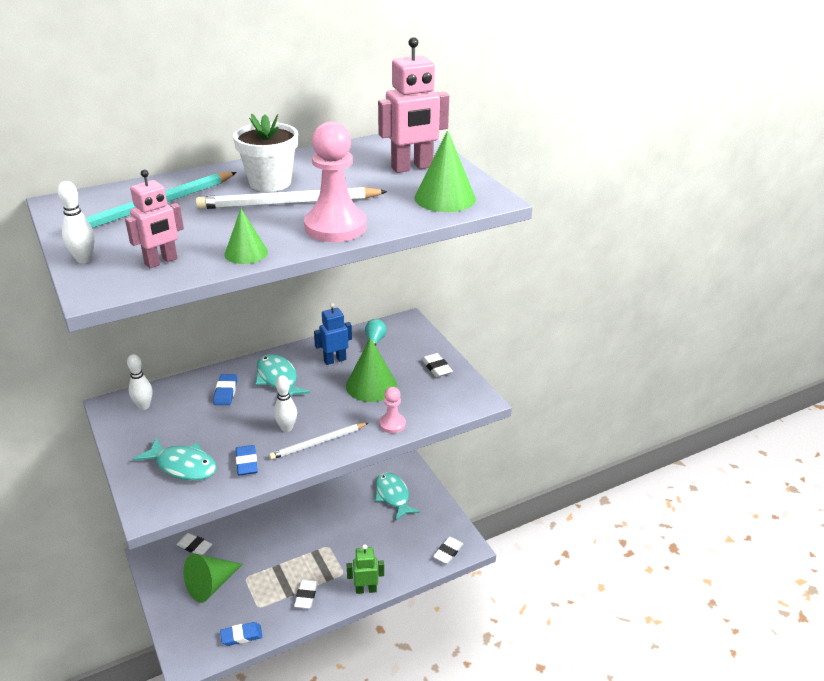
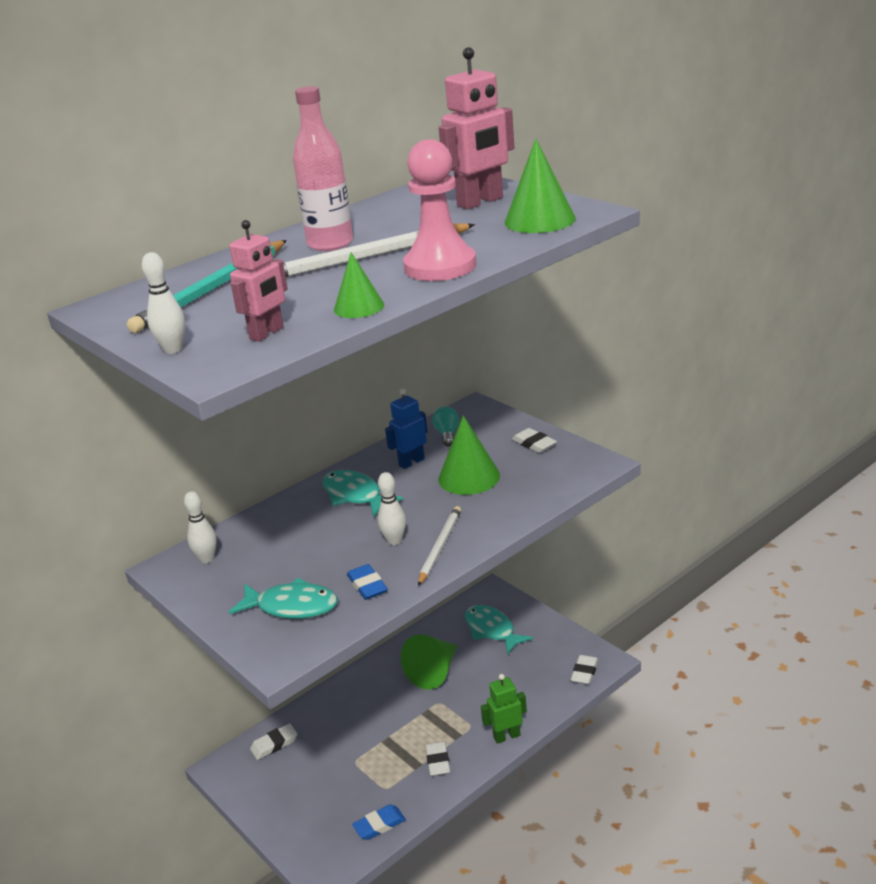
camera: 10 degrees left, 5 degrees down
white eraser [176,533,212,555] -> white eraser turned 45 degrees counterclockwise [250,724,297,760]
green cone [183,554,243,603] -> green cone moved to [401,634,457,690]
blue eraser [213,374,237,405] -> none
white flower pot [233,114,298,192] -> pink bottle [293,86,353,251]
white pencil [269,423,368,460] -> white pencil turned 150 degrees clockwise [418,506,461,586]
pink pawn [379,387,406,433] -> none

